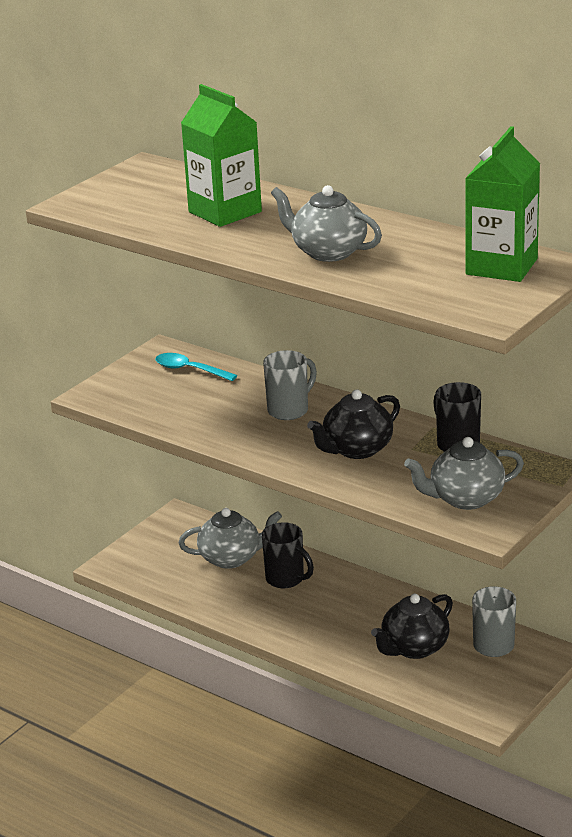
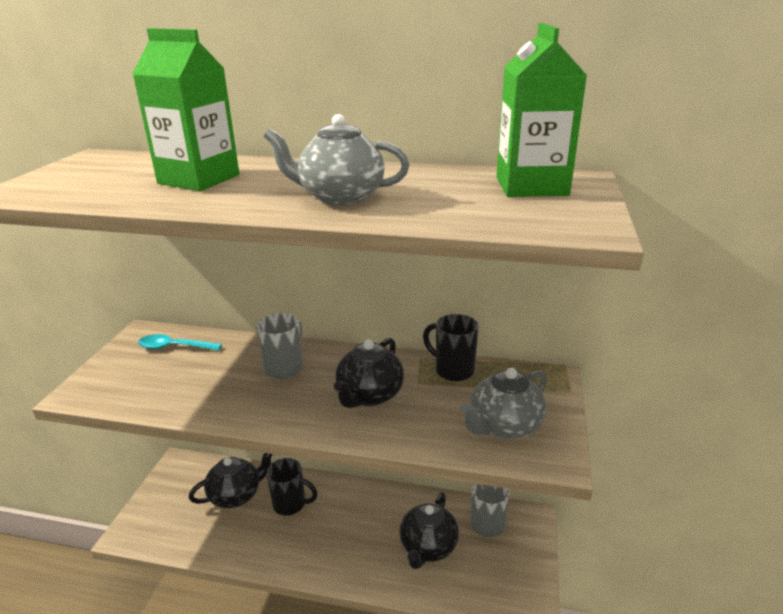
camera: 25 degrees left, 0 degrees up
grey teapot [179,508,282,569] -> black teapot [189,453,273,508]

